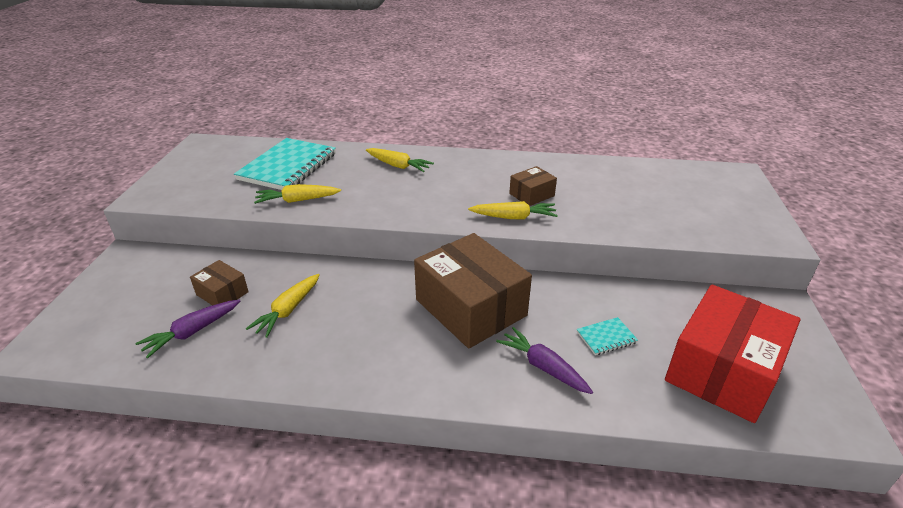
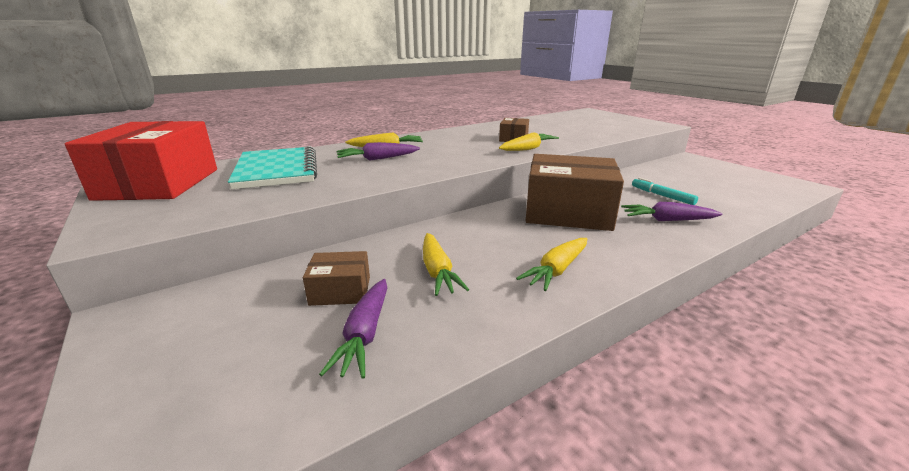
camera: 40 degrees left, 10 degrees down
yellow carrot [254,184,341,204] -> yellow carrot moved to [516,238,587,291]
turquoise notebook [577,317,638,355] -> turquoise marker [632,177,698,205]
red box [665,285,800,423] -> red box moved to [65,121,217,201]
none -> purple carrot [336,142,420,161]

